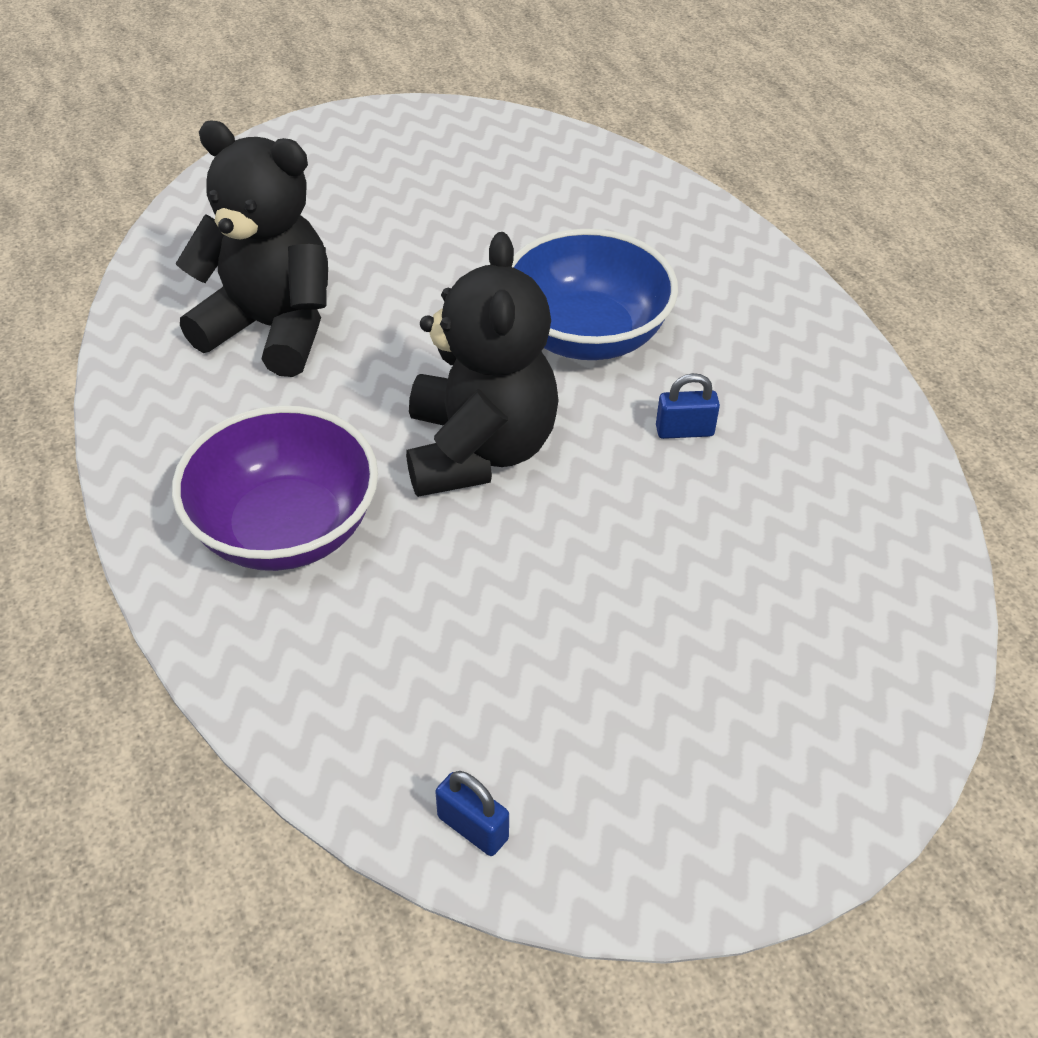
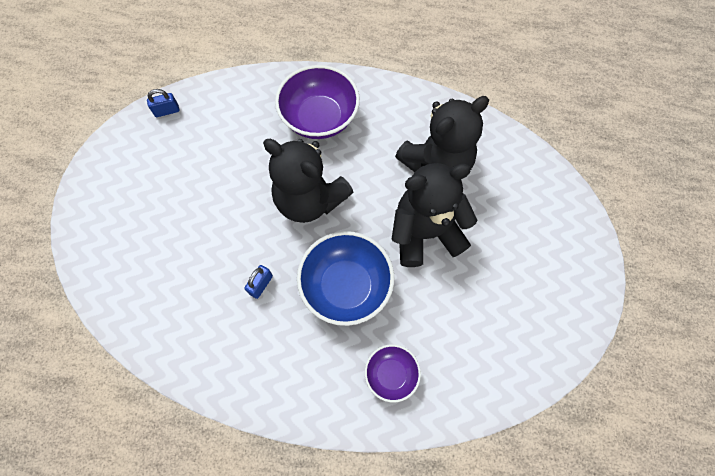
camera: 125 degrees right, 20 degrees up
none -> purple bowl [365,344,421,402]
none -> black teddy bear [391,163,477,267]

